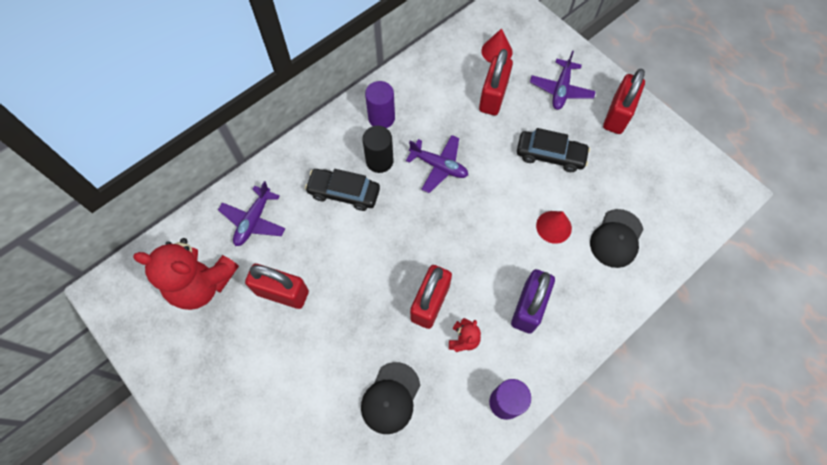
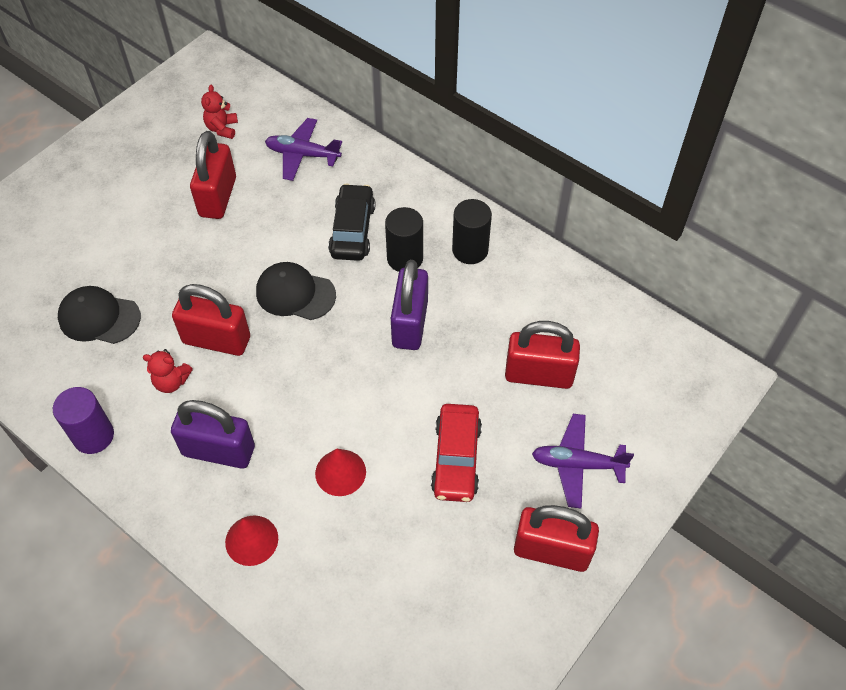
camera: 80 degrees right, 10 degrees down
red teddy bear [133,238,239,310] -> red teddy bear [201,85,238,139], size x0.45
purple cylinder [365,81,395,128] -> black cylinder [452,199,492,264]
purple plane [406,135,468,193] -> purple padlock [391,260,428,350]
red cone [482,28,513,63] -> red cone moved to [225,515,278,566]
black car [517,128,590,172] -> red car [431,404,482,502]
black cap [590,209,644,268] -> black cap moved to [256,262,336,320]

